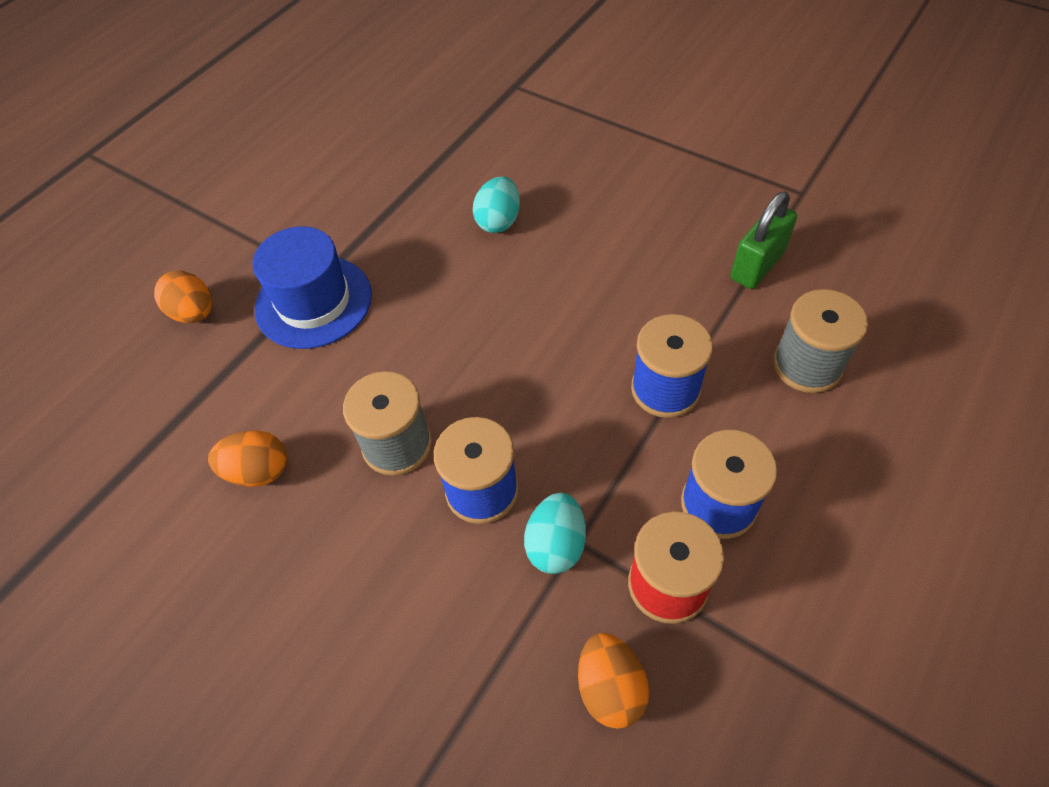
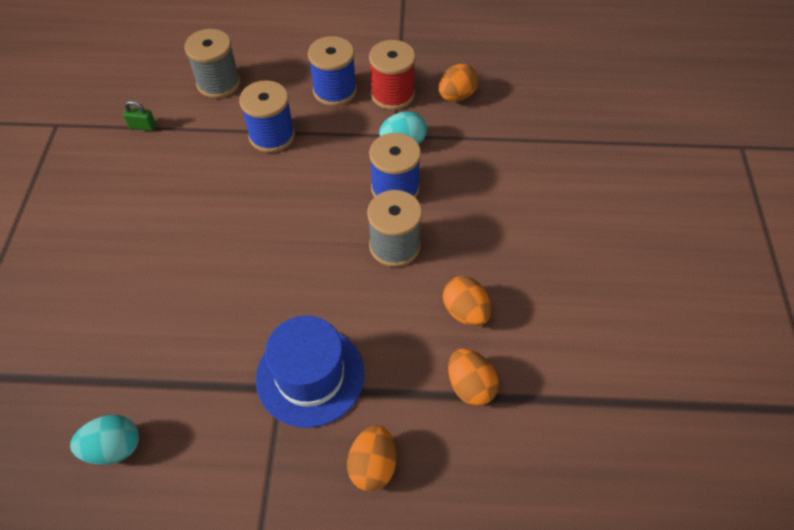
camera: 125 degrees left, 0 degrees up
turquoise egg [473,176,520,233] -> turquoise egg moved to [70,415,139,465]
green padlock [731,191,797,289] -> green padlock [123,101,156,131], size x0.52
none -> orange egg [448,349,499,406]

